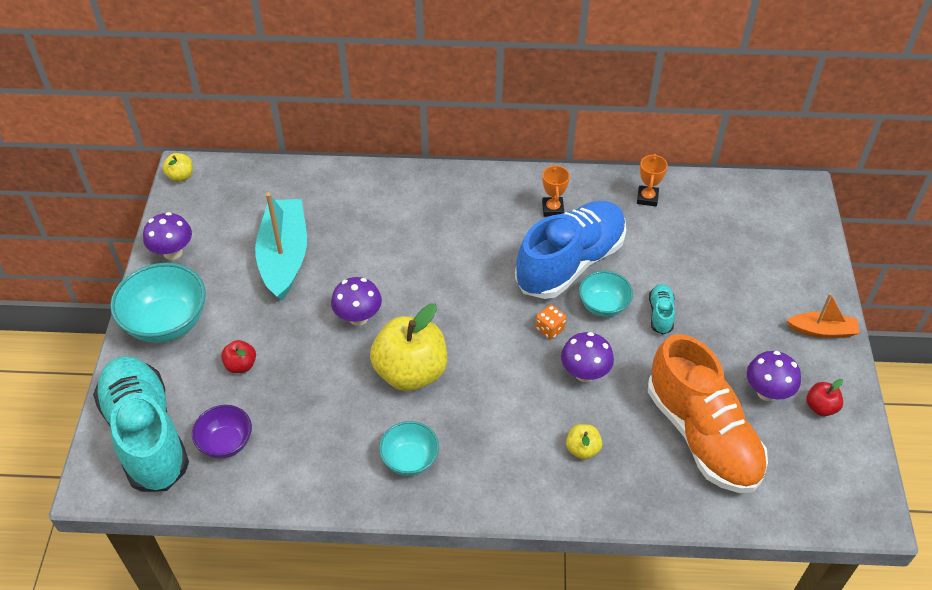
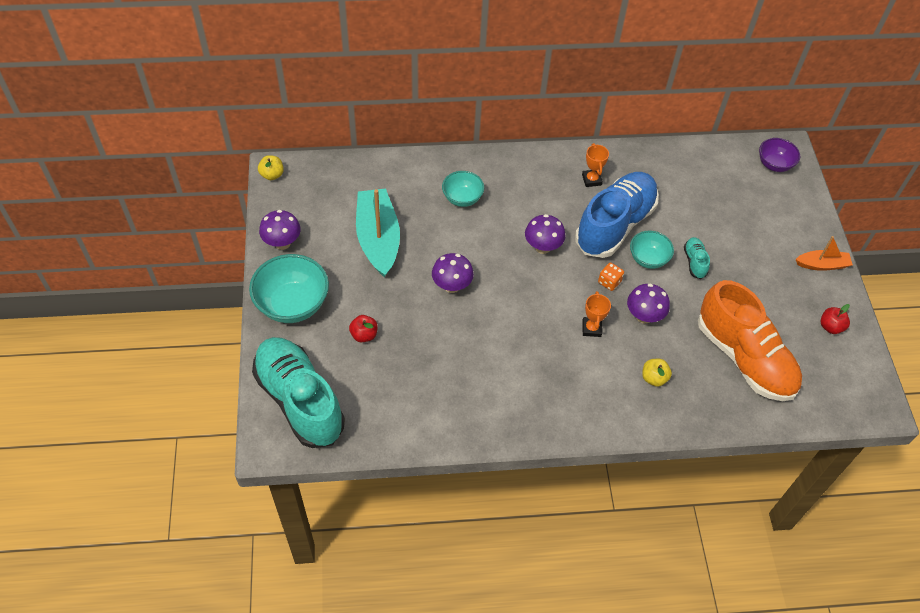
camera: 10 degrees left, 5 degrees up
purple bowl [192,405,252,459] -> purple bowl moved to [759,138,800,172]
yellow apple [370,304,447,391] -> none
turquoise bowl [379,421,439,476] -> turquoise bowl moved to [442,171,484,207]
orange trophy [637,154,668,207] -> orange trophy moved to [582,291,611,337]
purple mushroom [747,351,801,401] -> purple mushroom moved to [525,214,566,254]

